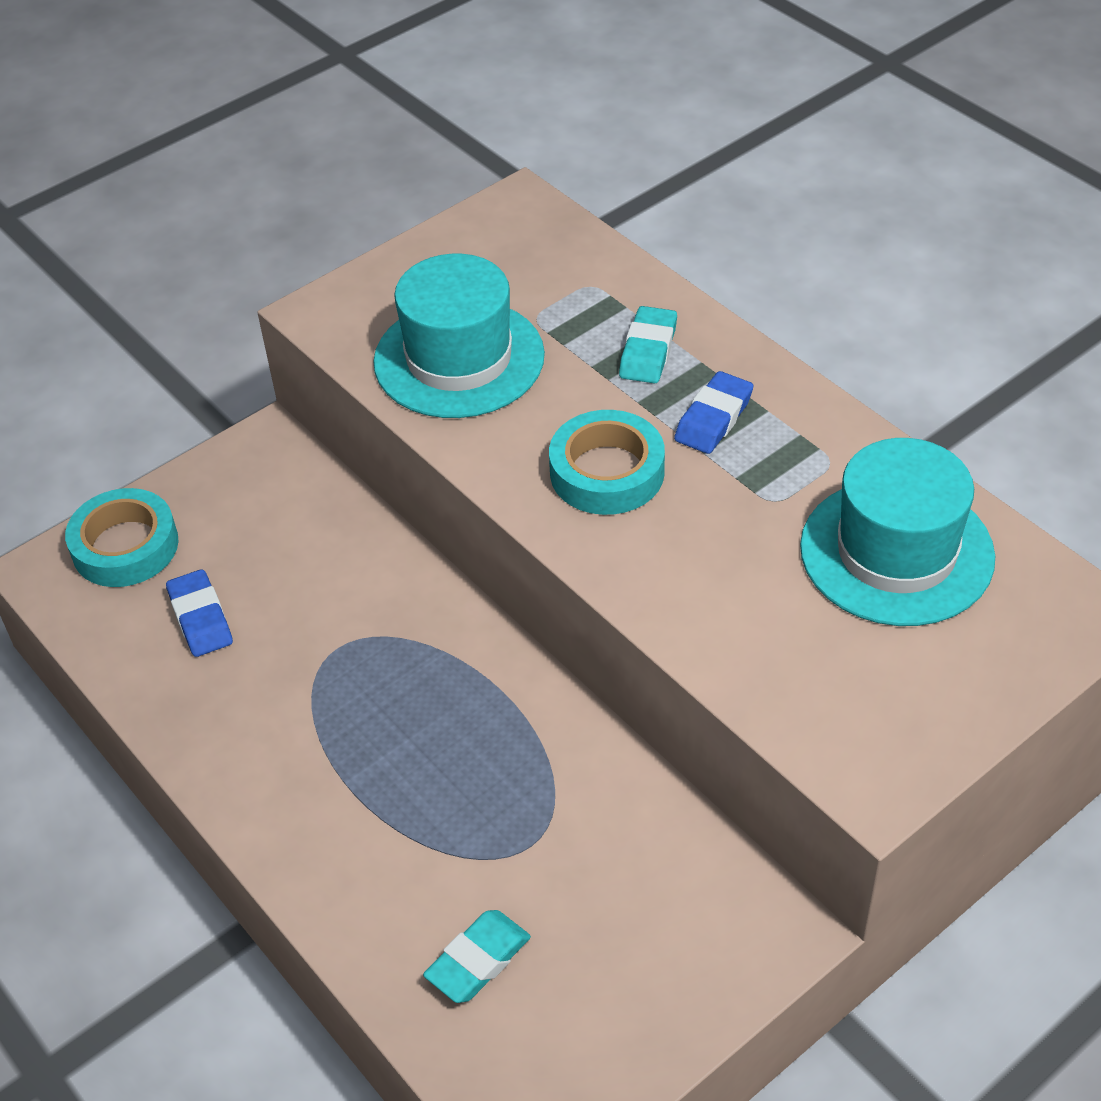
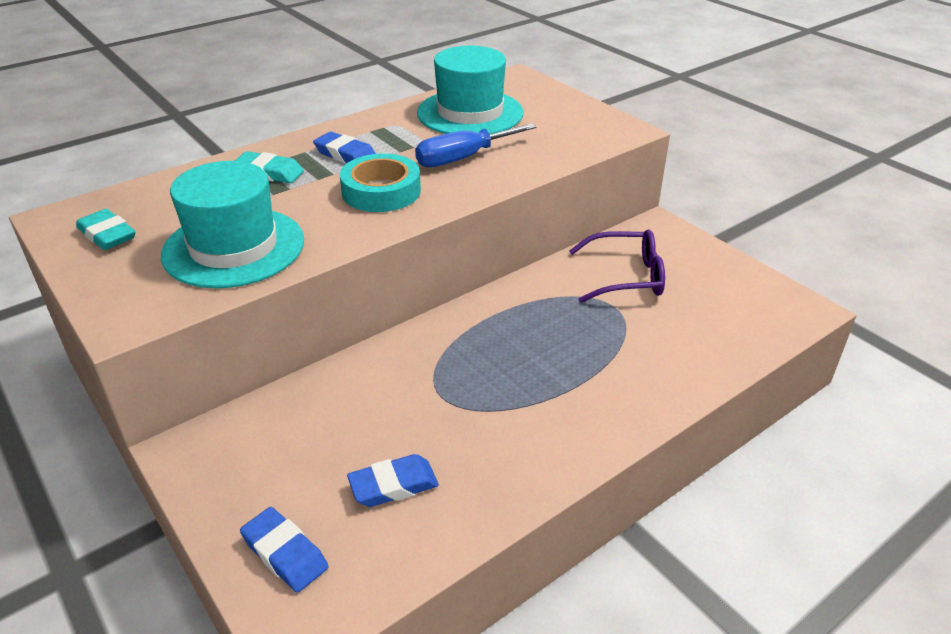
camera: 90 degrees left, 10 degrees down
turquoise tape [65,488,179,587] -> blue eraser [240,507,328,593]
turquoise eraser [423,910,531,1003] -> turquoise eraser moved to [76,209,135,250]
none -> blue screwdriver [415,123,536,167]
none -> purple glasses [569,229,665,303]

